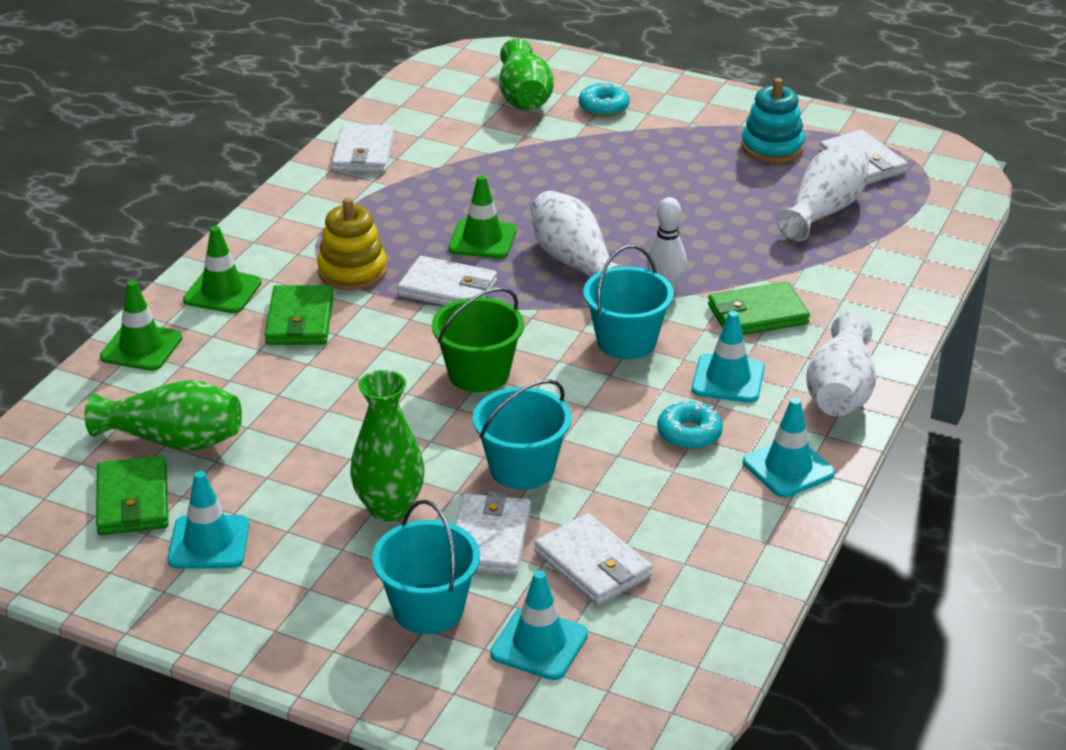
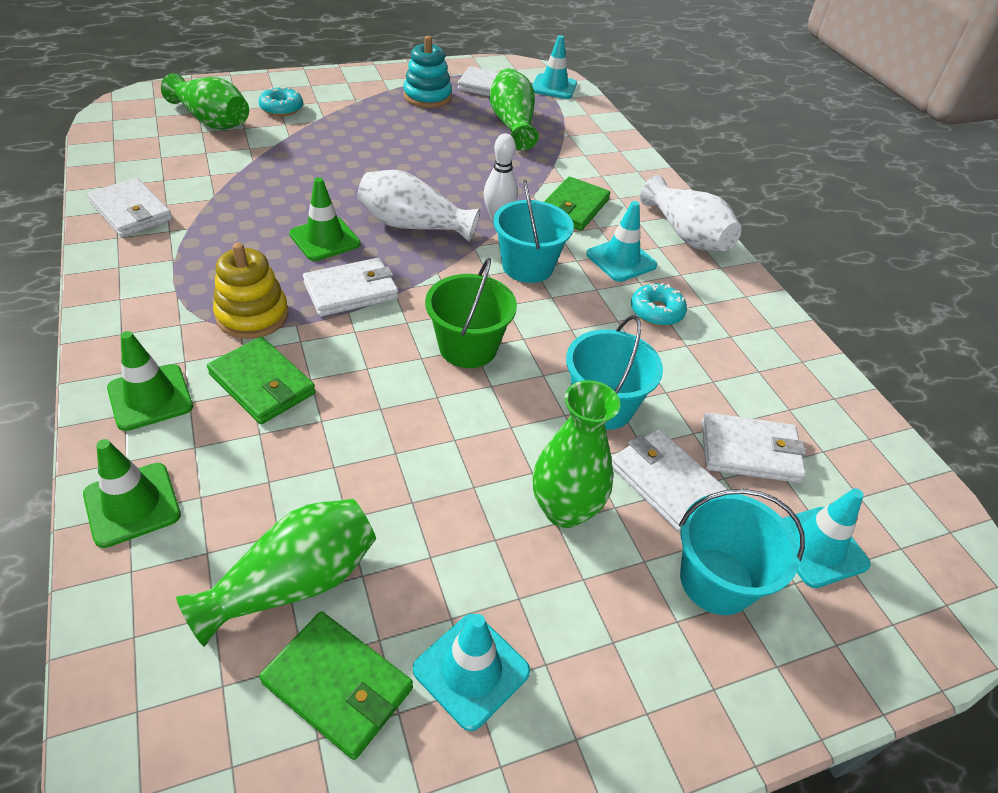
camera: 50 degrees left, 10 degrees up
turquoise traffic cone [743,398,835,498] -> turquoise traffic cone moved to [532,35,577,99]
white vase [776,143,869,241] -> green vase [490,69,539,150]

